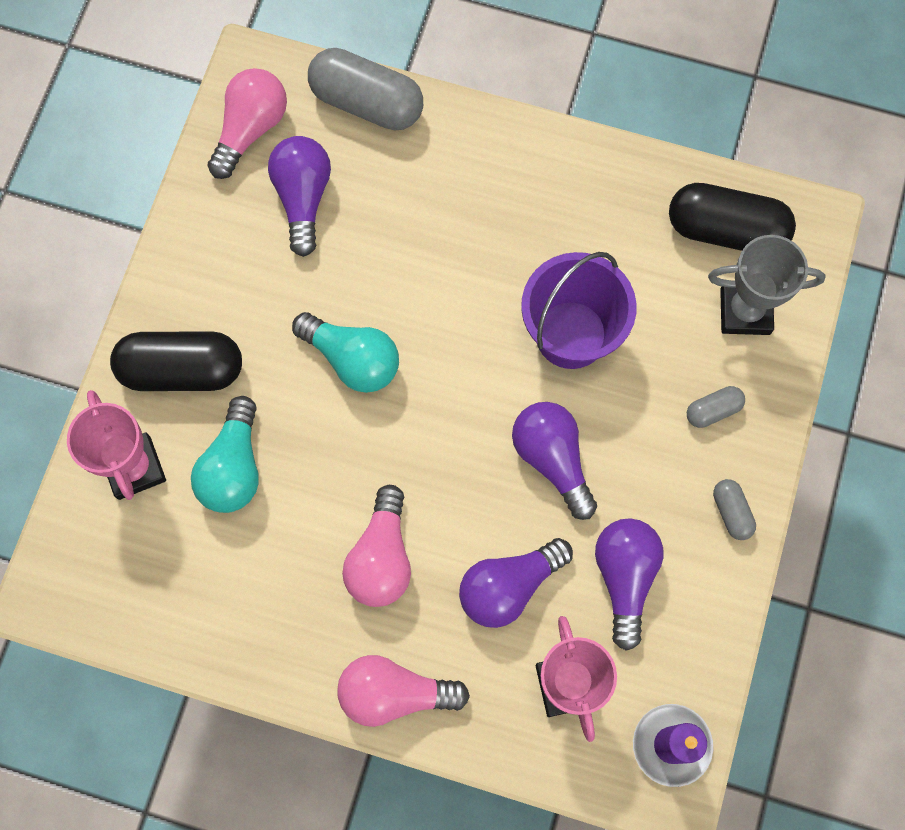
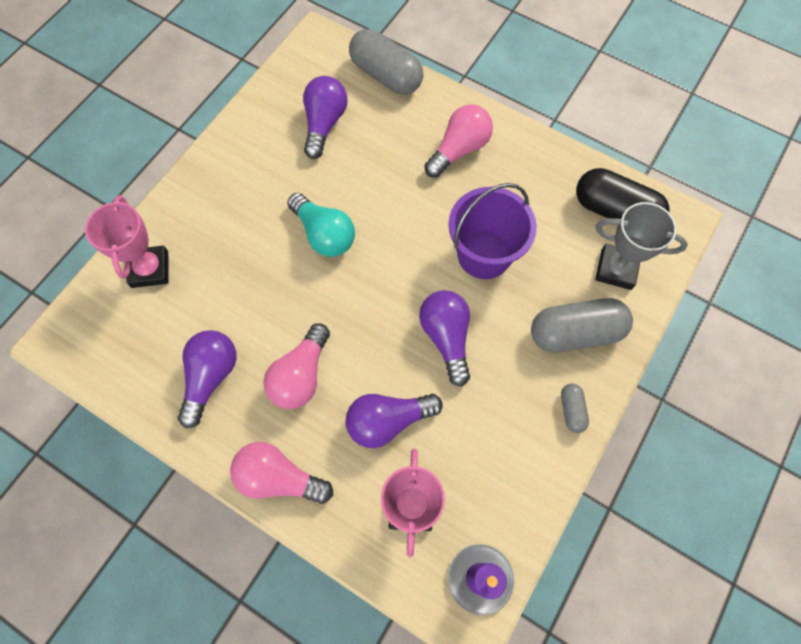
camera: 15 degrees right, 5 degrees down
black capsule [110,331,242,391] -> none
turquoise light bulb [191,396,259,513] -> none
pink light bulb [207,68,287,179] -> pink light bulb moved to [424,104,493,178]
purple light bulb [595,518,664,651] -> purple light bulb moved to [178,330,237,428]
grey capsule [687,386,745,428] -> grey capsule [531,298,633,353], size x2.09

